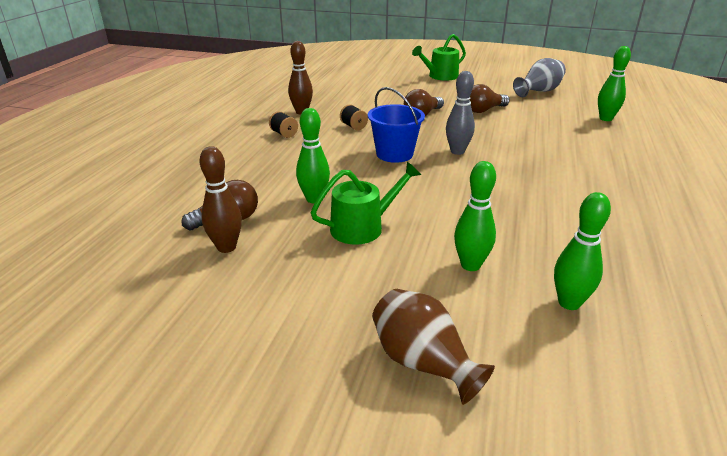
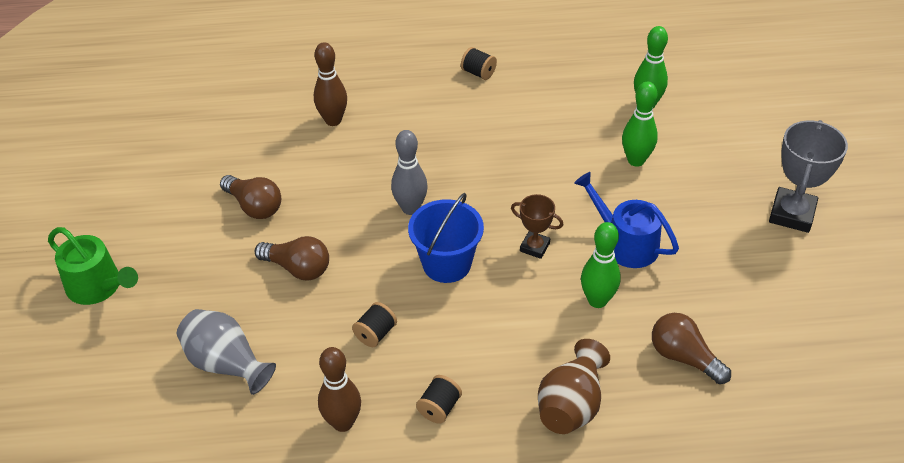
camera: 110 degrees left, 15 degrees up
brown bowling pin [200,146,242,253] -> brown bowling pin moved to [314,42,347,126]
green watering can [311,162,421,245] -> blue watering can [574,172,679,268]
brown vase [372,289,495,405] -> brown vase moved to [538,339,610,434]
grey vase [513,58,566,97] -> grey vase moved to [177,309,276,395]
green bowling pin [598,46,631,121] -> none
none -> black spool [461,47,497,80]
none -> brown trophy [511,194,563,259]
none -> grey trophy [769,120,848,233]

